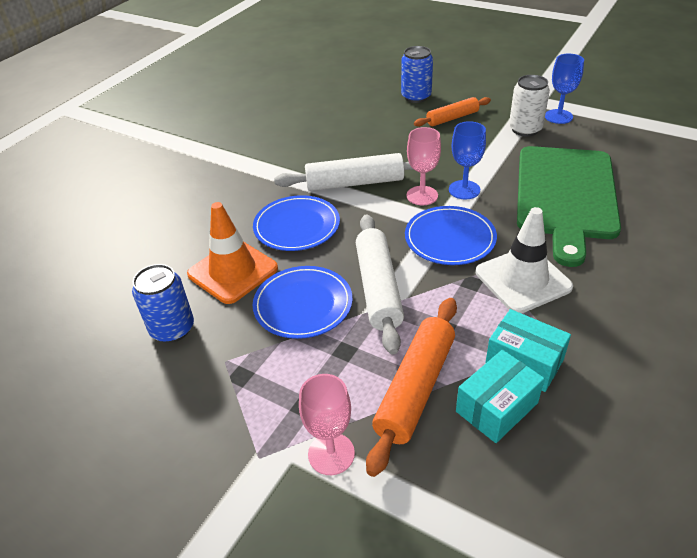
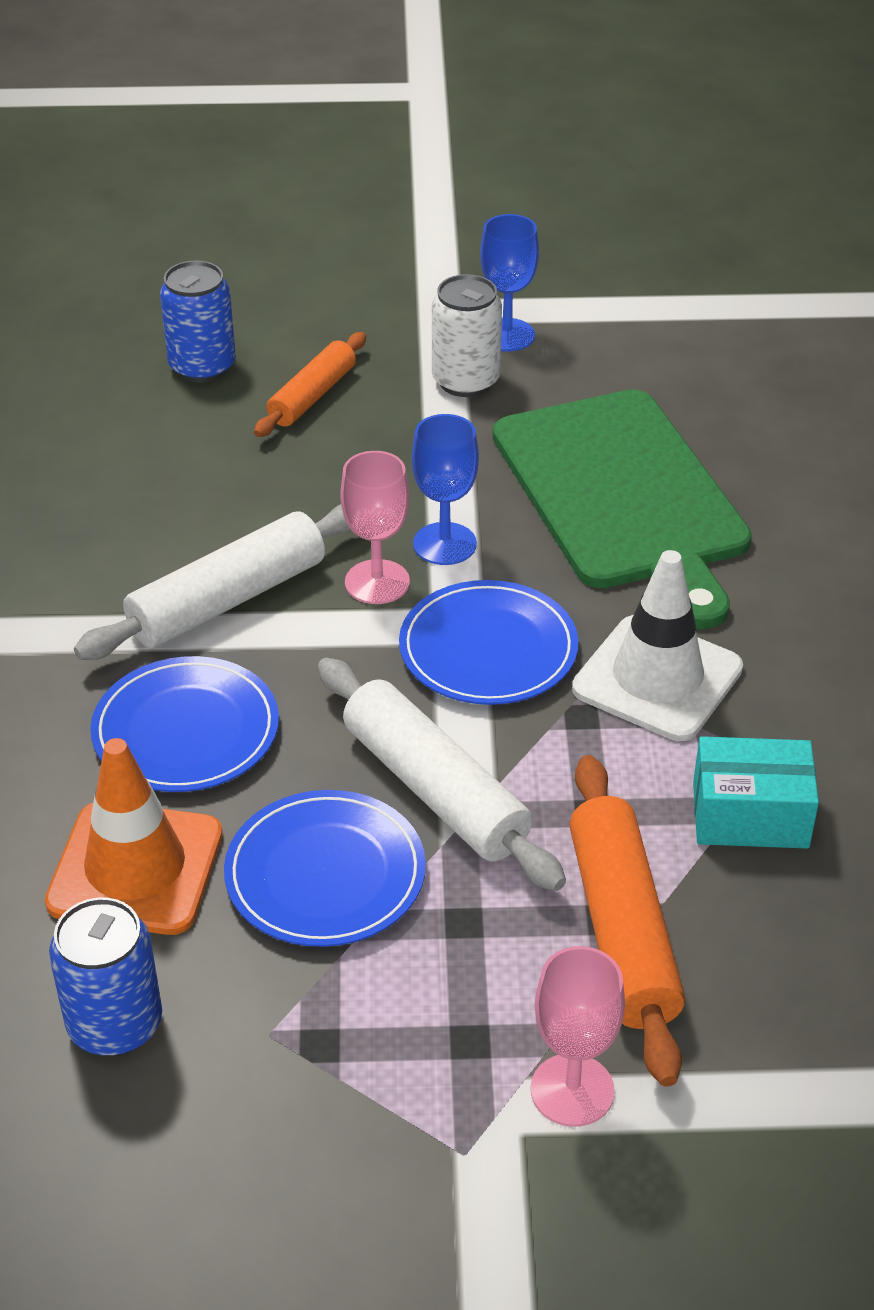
camera: 35 degrees left, 0 degrees up
turquoise box [456,349,545,443] -> none

